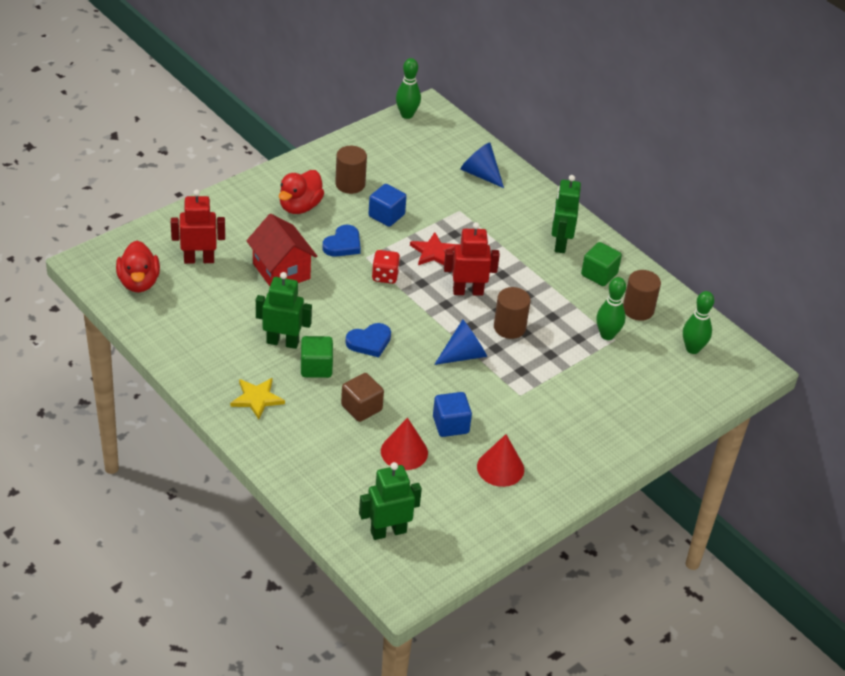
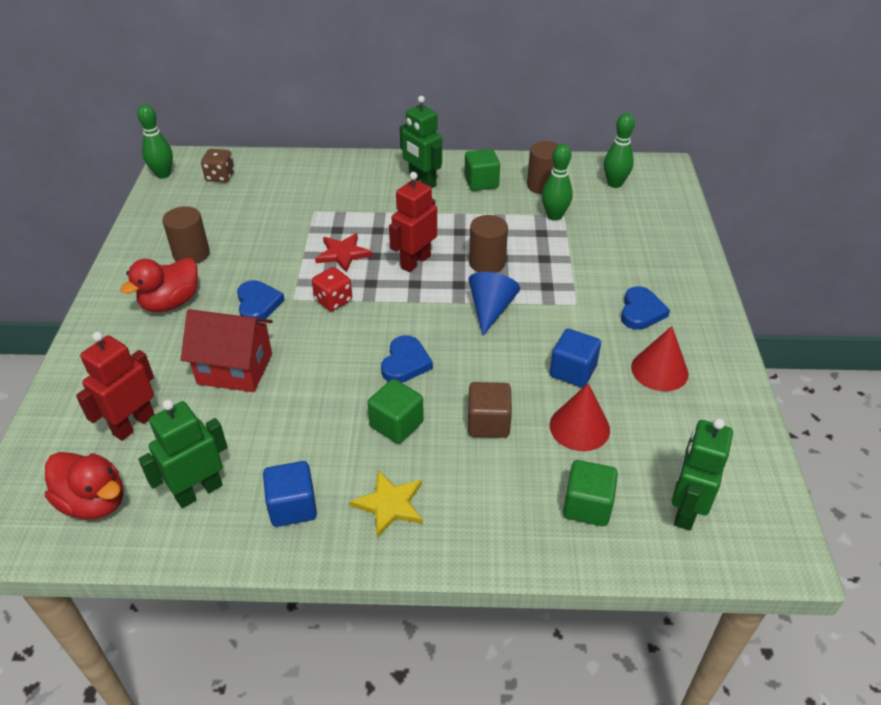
camera: 45 degrees left, 0 degrees up
green robot [256,272,312,349] -> green robot moved to [138,399,228,508]
red duck [279,170,324,214] -> red duck turned 60 degrees clockwise [120,258,198,312]
blue cube [368,184,407,227] -> blue cube moved to [263,461,317,527]
blue cone [461,142,504,188] -> none
none -> brown dice [201,149,235,182]
none -> green cube [563,460,618,526]
none -> blue heart [621,286,670,330]

